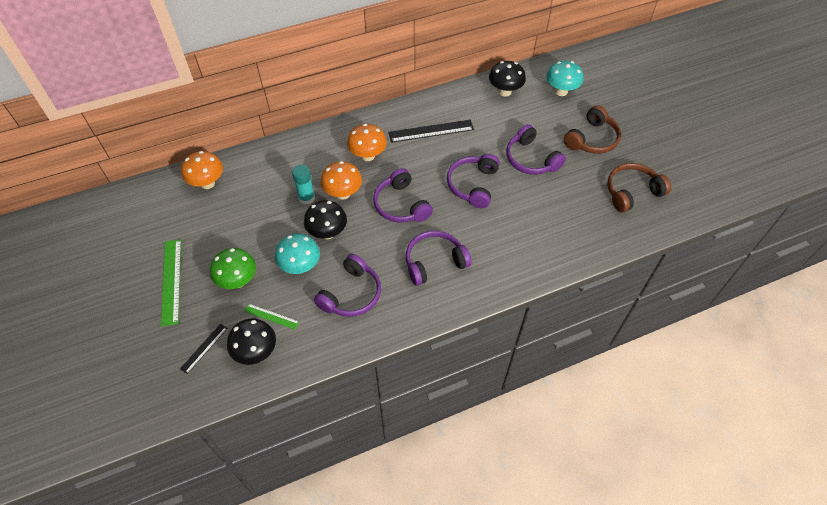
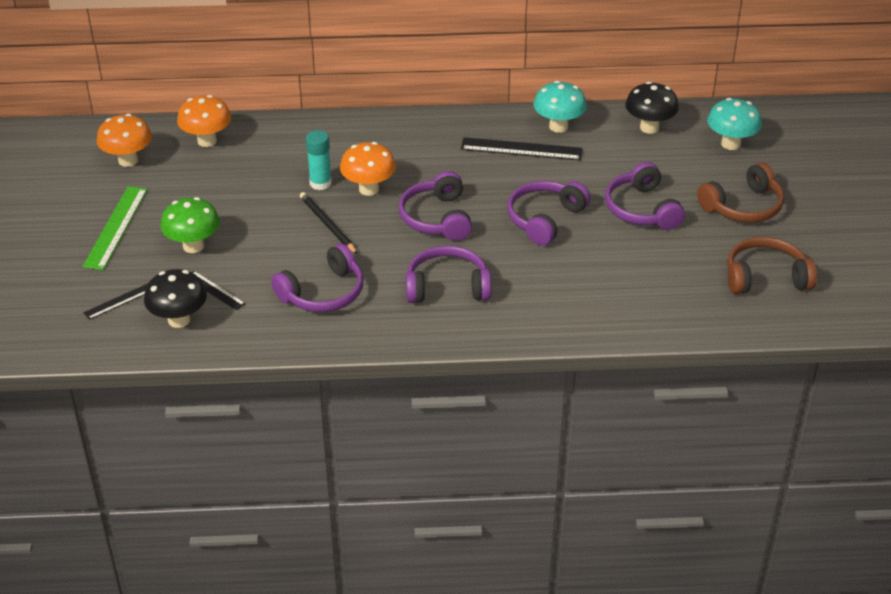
camera: 20 degrees right, 15 degrees down
green ruler [244,304,299,330] -> black ruler [192,271,245,310]
turquoise mushroom [275,234,320,274] -> turquoise mushroom moved to [534,81,587,133]
black mushroom [304,200,347,239] -> black pencil [300,192,357,254]
orange mushroom [347,124,387,161] -> orange mushroom moved to [97,114,152,167]

